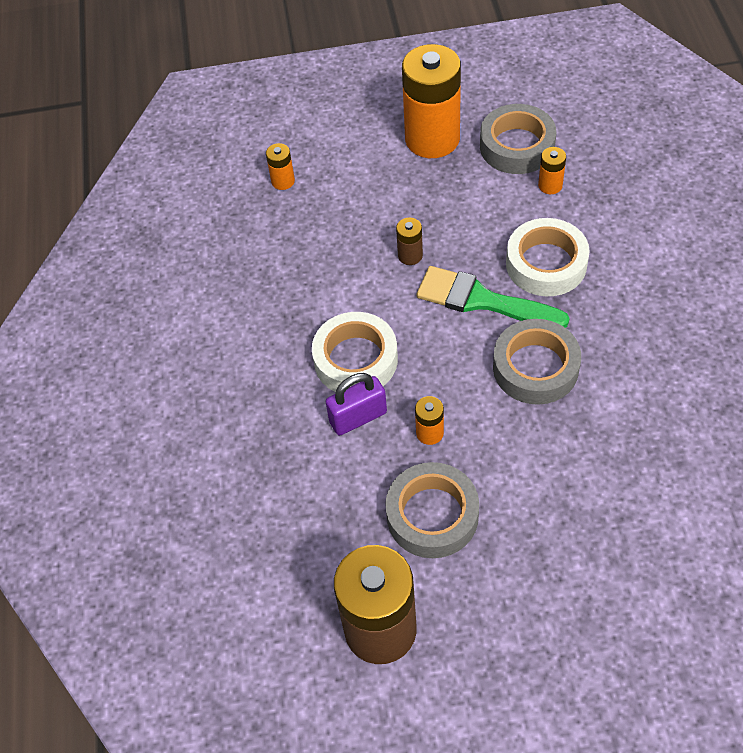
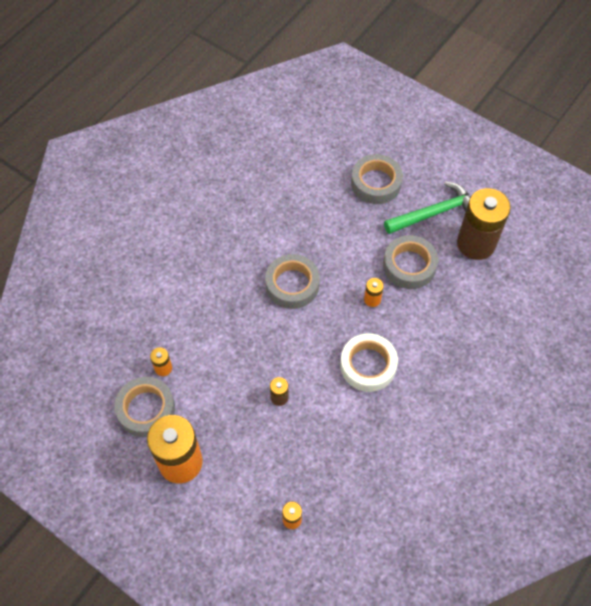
camera: 140 degrees left, 5 degrees up
purple padlock [326,373,387,436] -> none
green brush [416,266,570,328] -> none
white tape [506,218,590,296] -> none
none -> grey tape [351,154,403,204]
none -> green hammer [384,181,470,234]

